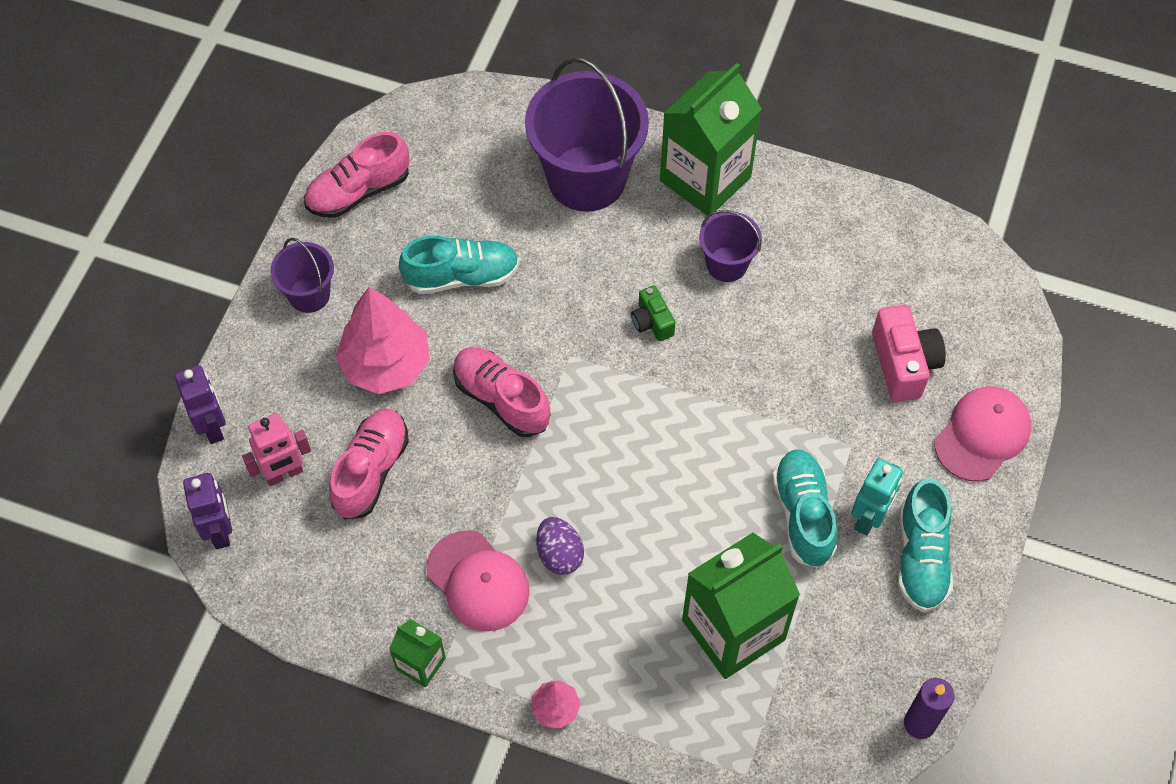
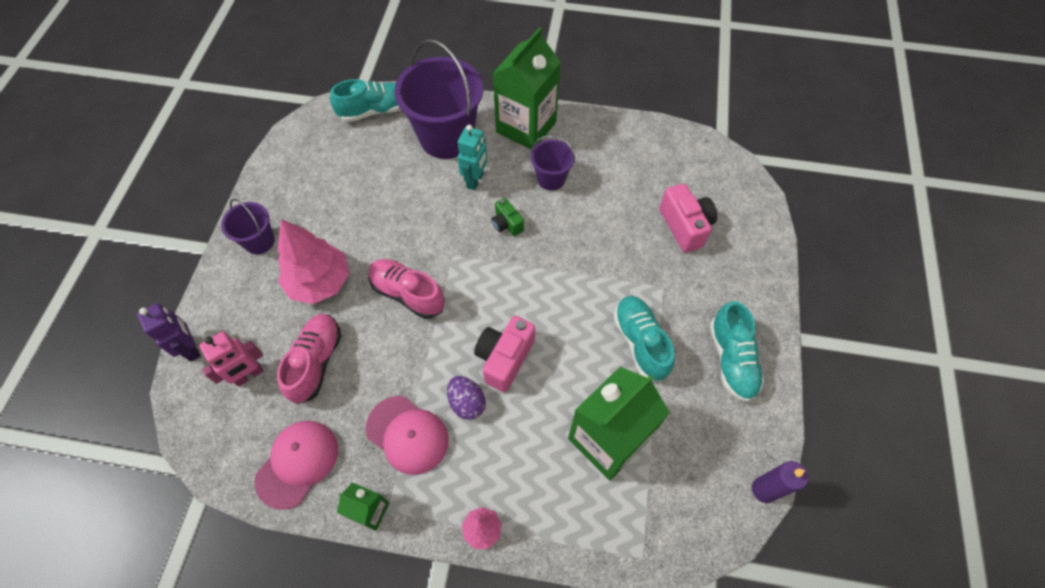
camera: 10 degrees left, 0 degrees up
purple robot [183,473,232,549] -> none
pink shoe [304,132,409,218] -> none
turquoise shoe [399,235,519,294] -> turquoise shoe moved to [330,79,401,122]
turquoise robot [851,458,903,536] -> turquoise robot moved to [457,125,487,190]
pink cap [934,386,1031,482] -> pink cap moved to [254,421,338,510]
none -> pink camera [474,316,535,392]

